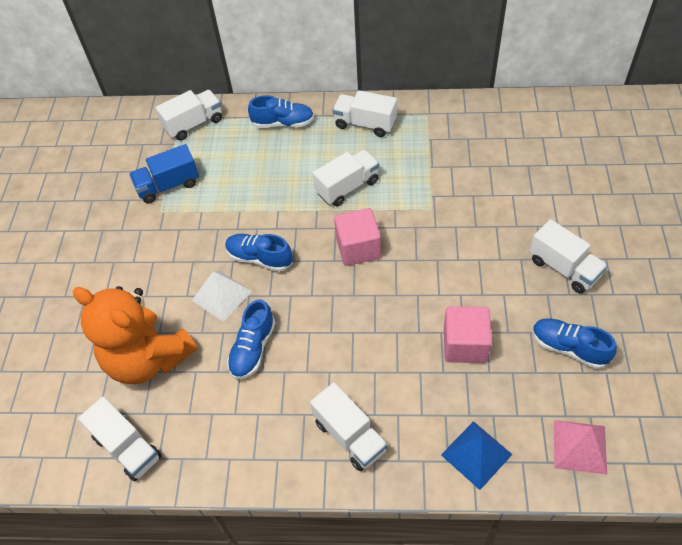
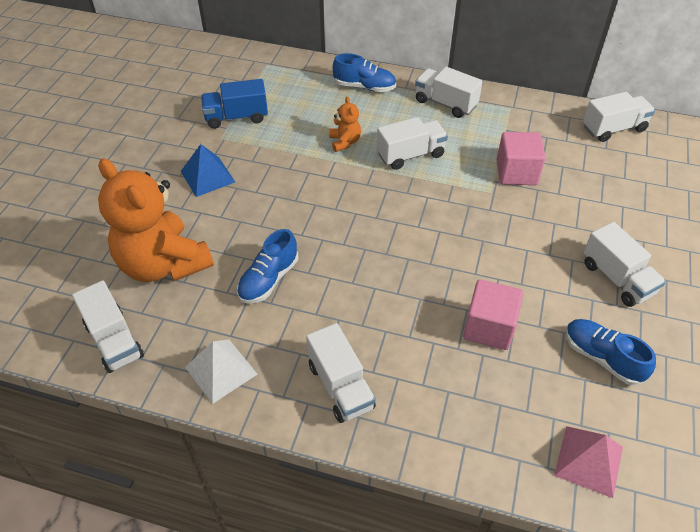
camera: 10 degrees right, 5 degrees down
white truck [155,90,222,140] -> white truck moved to [583,92,655,142]
white pyramid [192,271,252,322] -> white pyramid moved to [185,340,257,404]
blue shoe [225,234,293,272] -> none
pink cube [334,208,381,266] -> pink cube moved to [496,132,546,185]
blue pyramid [441,421,513,490] -> blue pyramid moved to [181,144,235,197]
none -> orange teddy bear [329,96,361,152]

